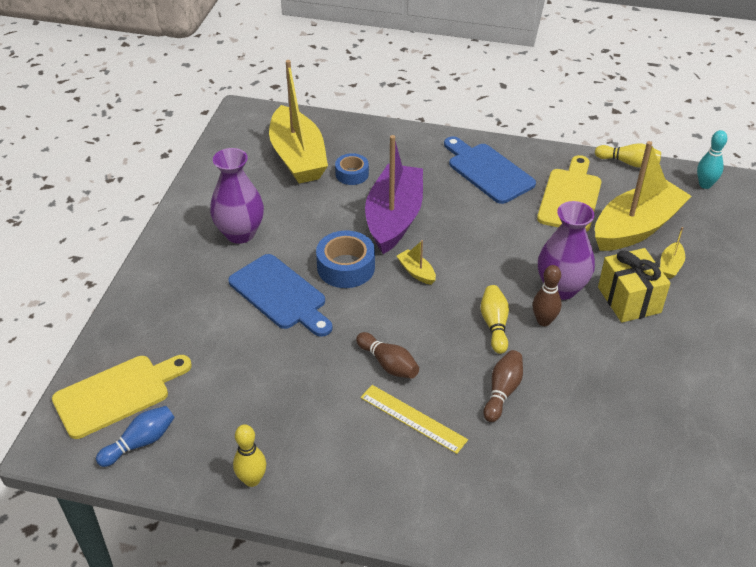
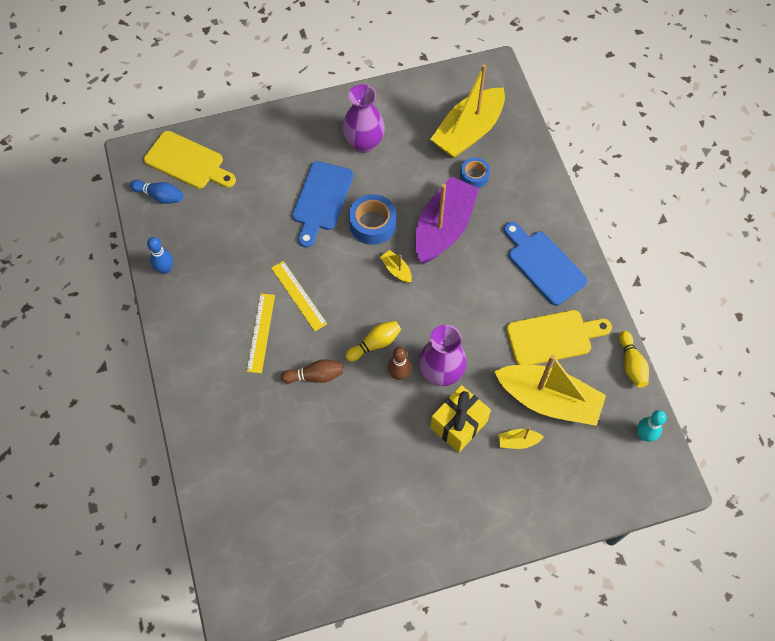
camera: 60 degrees right, 20 degrees up
yellow bowling pin [233,424,266,487] -> blue bowling pin [147,237,173,274]
brown bowling pin [356,332,419,379] -> yellow ruler [271,261,327,331]
purple boat [365,135,423,254] -> purple boat turned 45 degrees counterclockwise [415,176,479,264]
yellow boat [397,240,436,285] -> yellow boat turned 60 degrees counterclockwise [380,250,412,283]
blue cutting board [444,136,536,204] -> blue cutting board turned 60 degrees counterclockwise [504,222,588,306]

